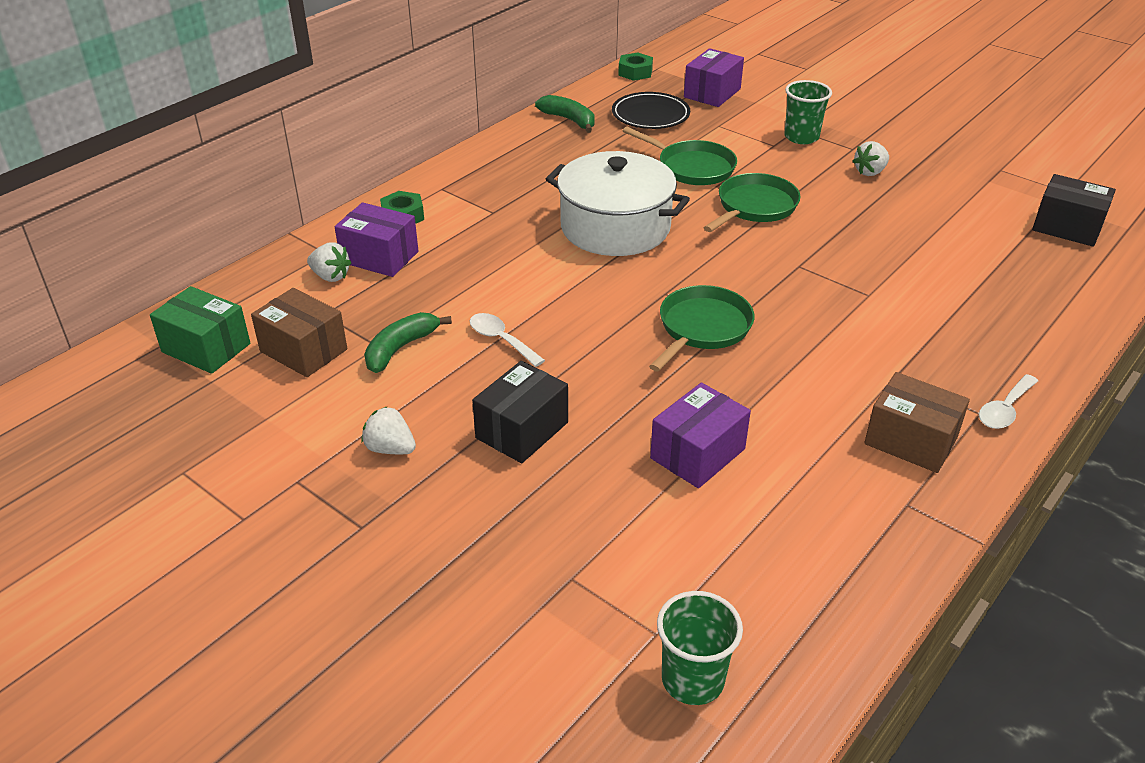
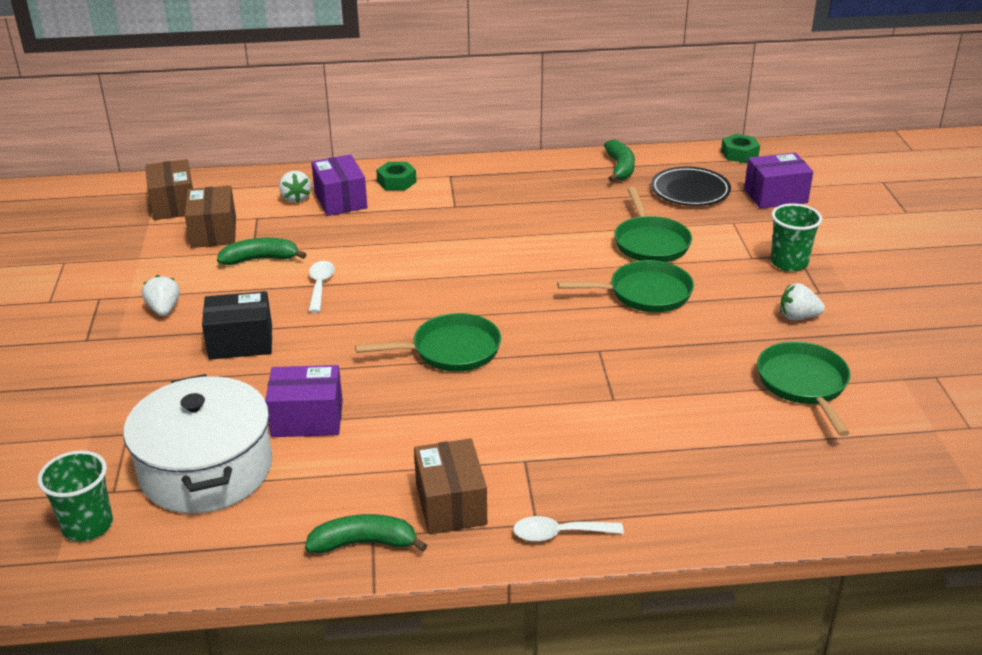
camera: 45 degrees right, 5 degrees down
green box [150,286,250,374] -> brown box [145,159,193,220]
white pot [546,151,690,256] -> white pot moved to [123,374,272,513]
black box [1032,174,1116,247] -> none
none -> green banana [305,514,427,553]
none -> green pan [757,341,851,436]

